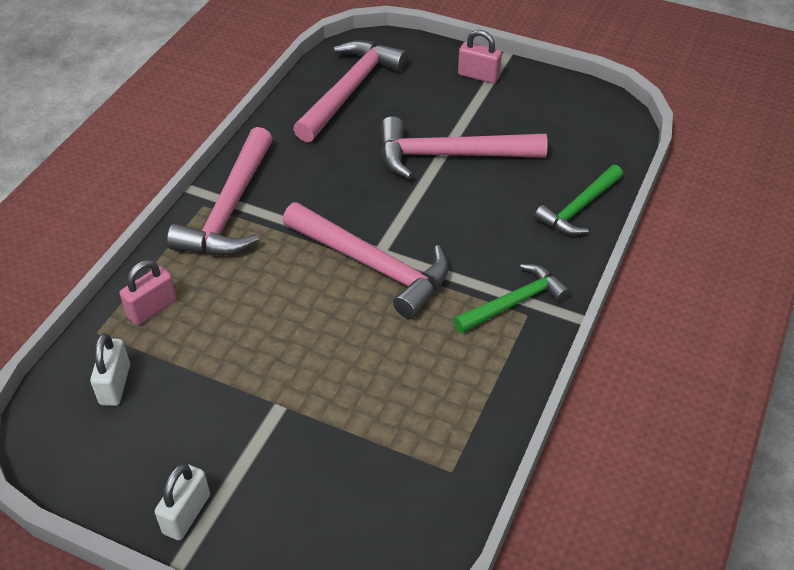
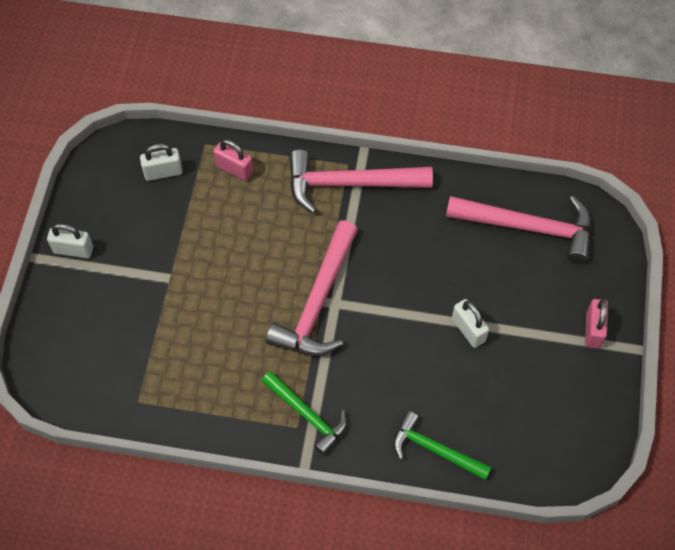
camera: 75 degrees right, 15 degrees up
pink hammer [380,116,548,179] -> white padlock [452,299,489,348]

